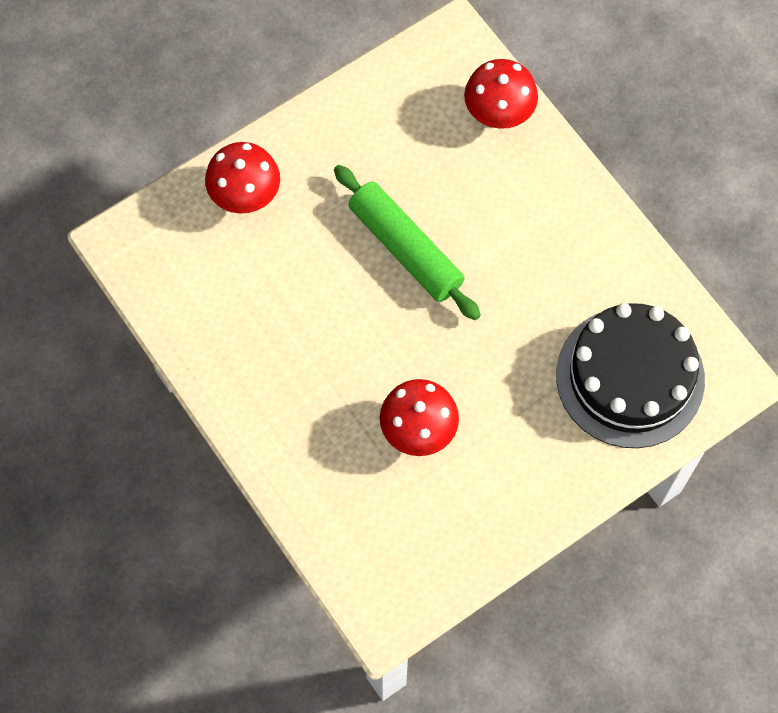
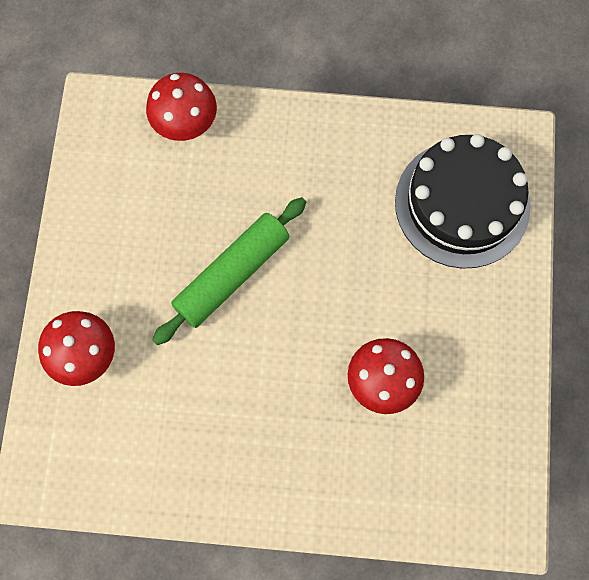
camera: 50 degrees left, 5 degrees up
green rolling pin [334,165,481,320] -> green rolling pin turned 45 degrees counterclockwise [152,197,306,345]

